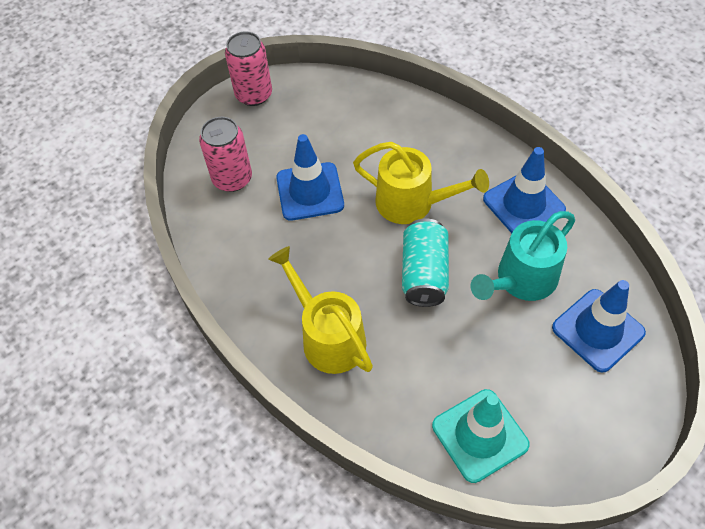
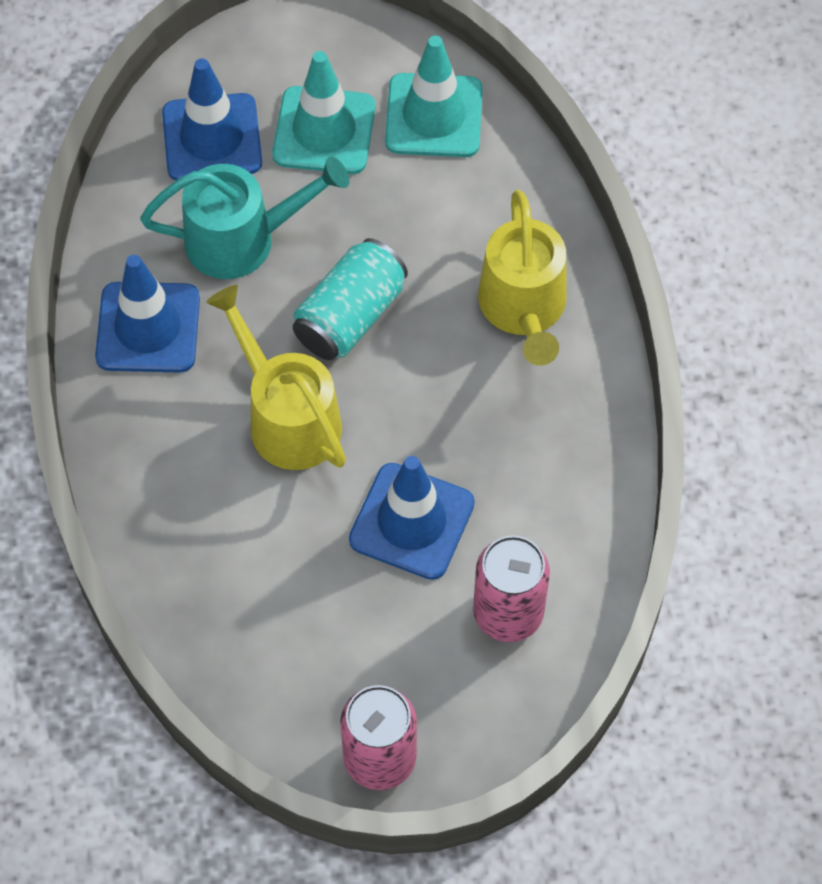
camera: 150 degrees left, 5 degrees up
none -> turquoise traffic cone [272,51,376,174]

